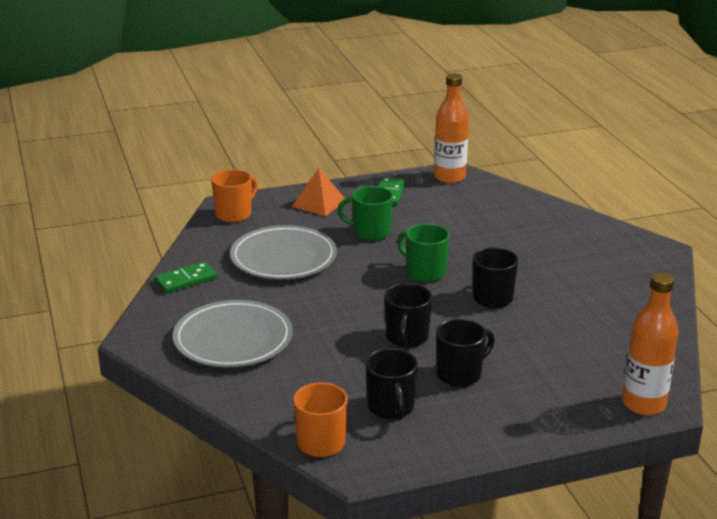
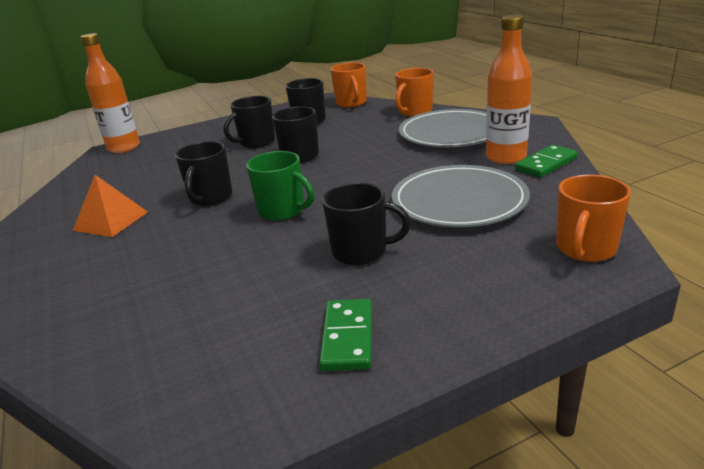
camera: 175 degrees right, 0 degrees up
orange pyramid [292,168,345,216] -> orange pyramid moved to [73,175,148,237]
green mug [337,186,393,241] -> black mug [322,183,411,265]
orange bottle [434,73,469,183] -> orange bottle moved to [486,15,532,164]
none -> orange mug [395,68,433,117]

